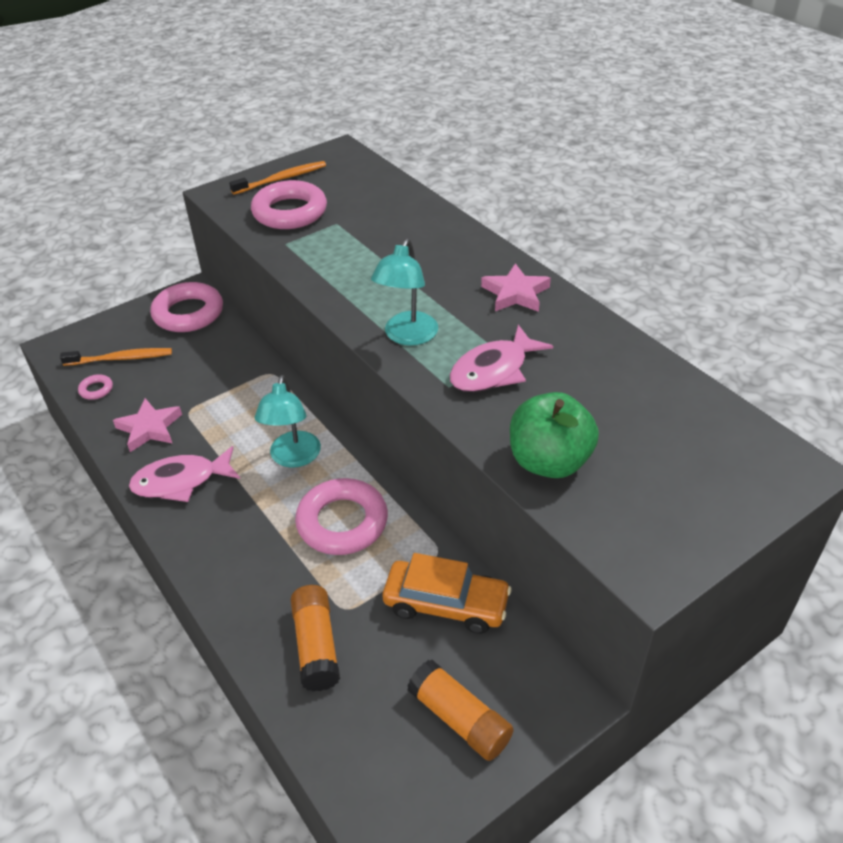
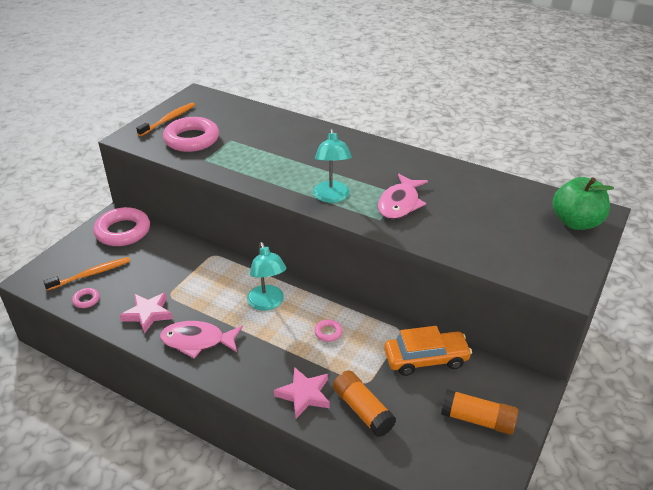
camera: 25 degrees left, 5 degrees down
pink fish [129,446,240,502] -> pink fish turned 45 degrees clockwise [160,321,243,358]
pink ring [295,478,388,555] -> pink ring [314,320,342,342], size x0.43
pink star [481,263,551,312] -> pink star moved to [274,367,330,418]
green apple [510,392,599,478] -> green apple moved to [553,177,614,230]

